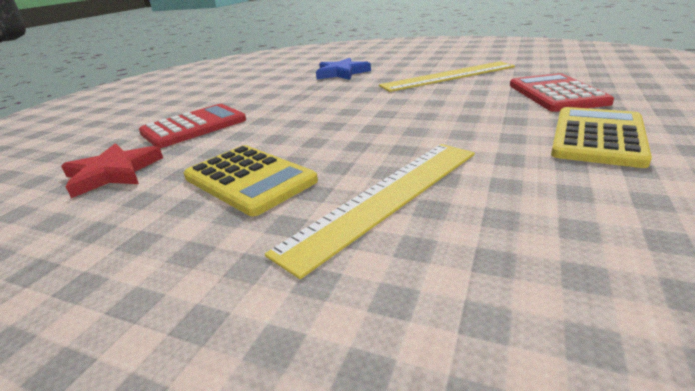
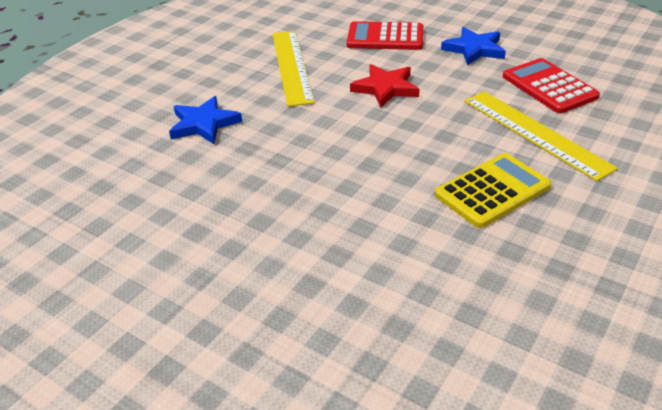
camera: 80 degrees left, 10 degrees up
red star [61,144,163,198] -> red star moved to [350,64,420,108]
red calculator [139,104,246,148] -> red calculator moved to [503,58,600,113]
yellow calculator [551,107,652,168] -> blue star [441,27,506,65]

